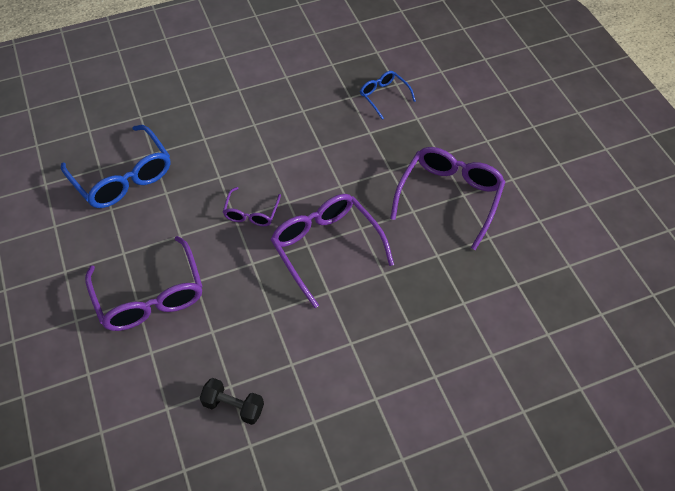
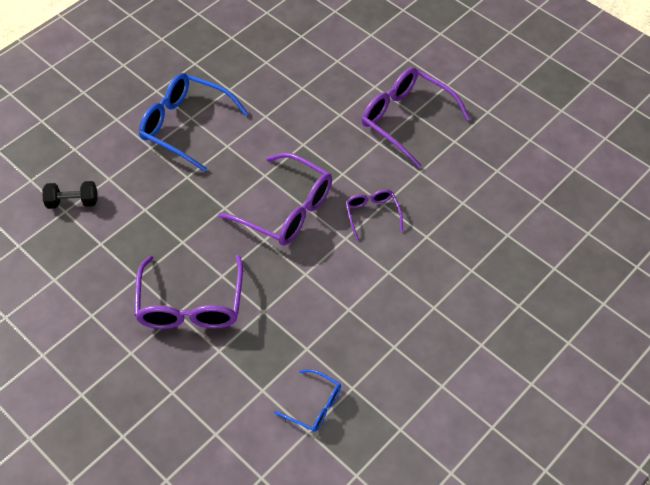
camera: 155 degrees right, 0 degrees up
blue glasses [61,125,170,208] -> blue glasses moved to [139,73,248,172]
black dumbbell [200,378,264,425] -> black dumbbell moved to [42,181,97,209]

